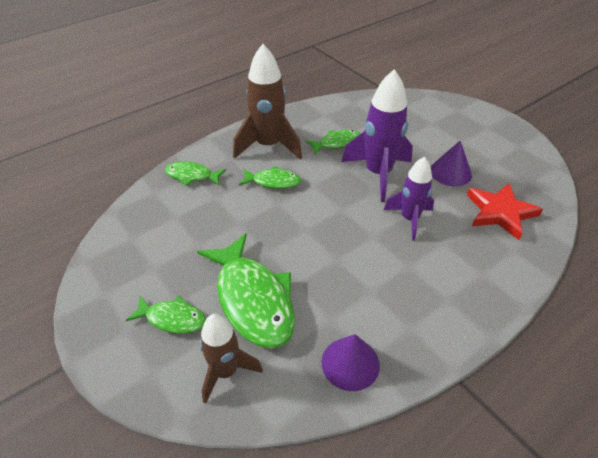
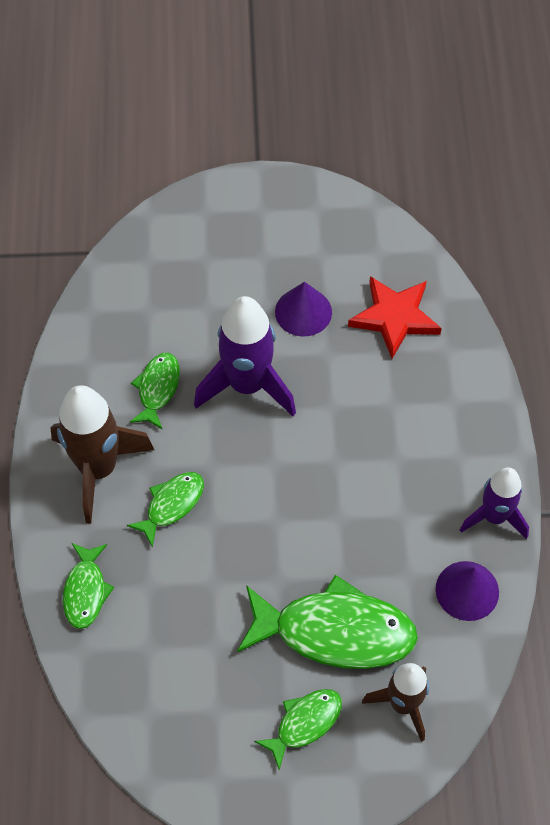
camera: 55 degrees left, 15 degrees up
green fish [165,162,226,186] -> green fish turned 45 degrees counterclockwise [63,543,114,629]
purple rocket [384,157,434,241] -> purple rocket moved to [460,467,529,539]

